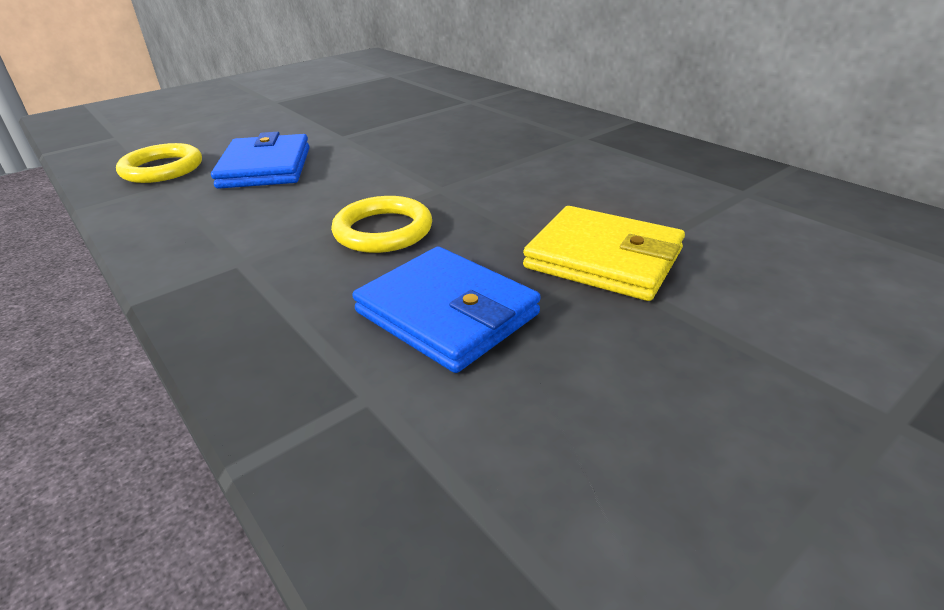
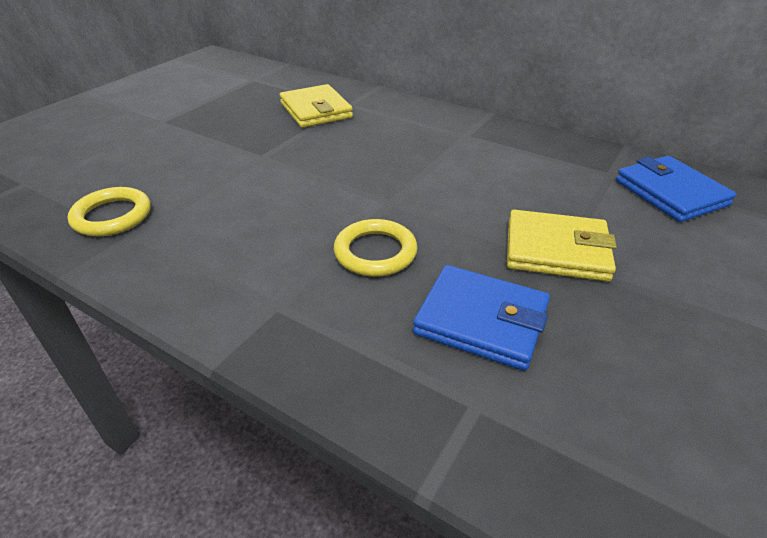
camera: 20 degrees left, 5 degrees up
blue wallet [211,132,310,189] -> blue wallet moved to [616,156,736,222]
none -> yellow wallet [280,84,353,128]

